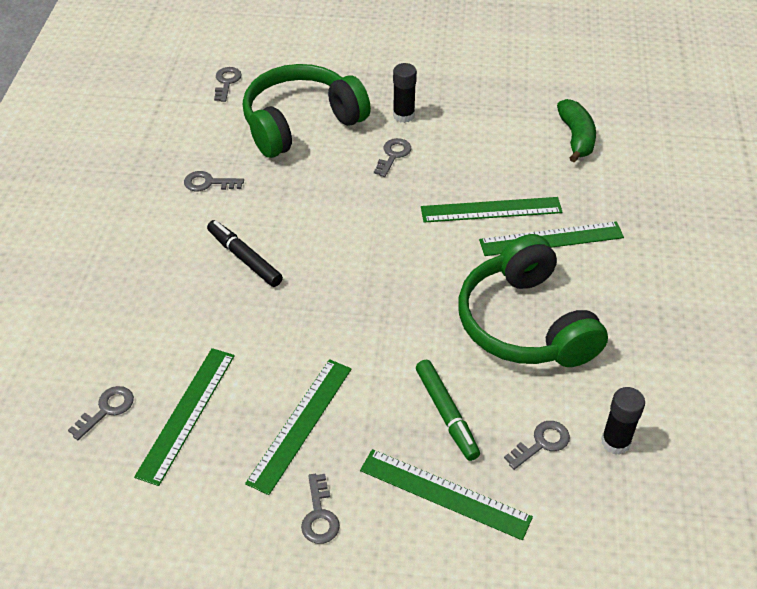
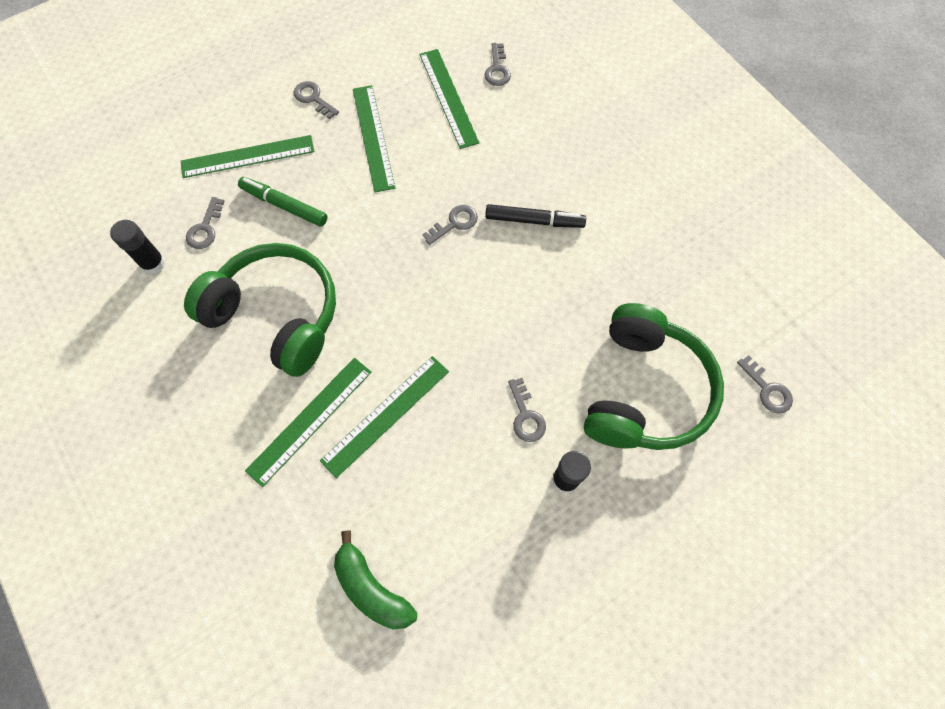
camera: 140 degrees right, 20 degrees up
grey key [184,171,244,191] -> grey key moved to [422,205,478,245]

